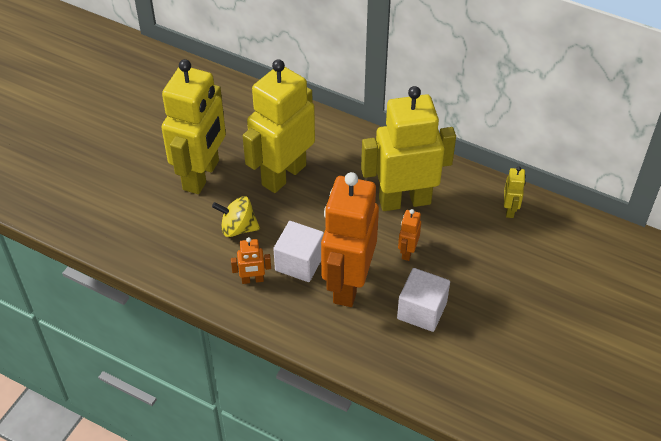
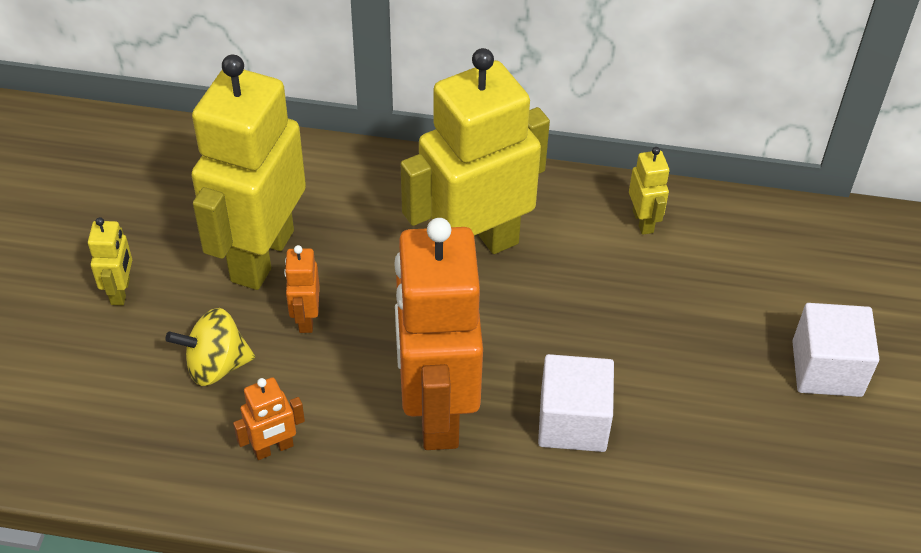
camera: 20 degrees left, 0 degrees up
yellow robot [161,59,226,194] -> yellow robot [88,217,132,305], size x0.41
white cube [273,221,324,282] -> white cube moved to [792,303,879,397]
orange robot [398,209,421,261] -> orange robot moved to [284,245,320,333]

